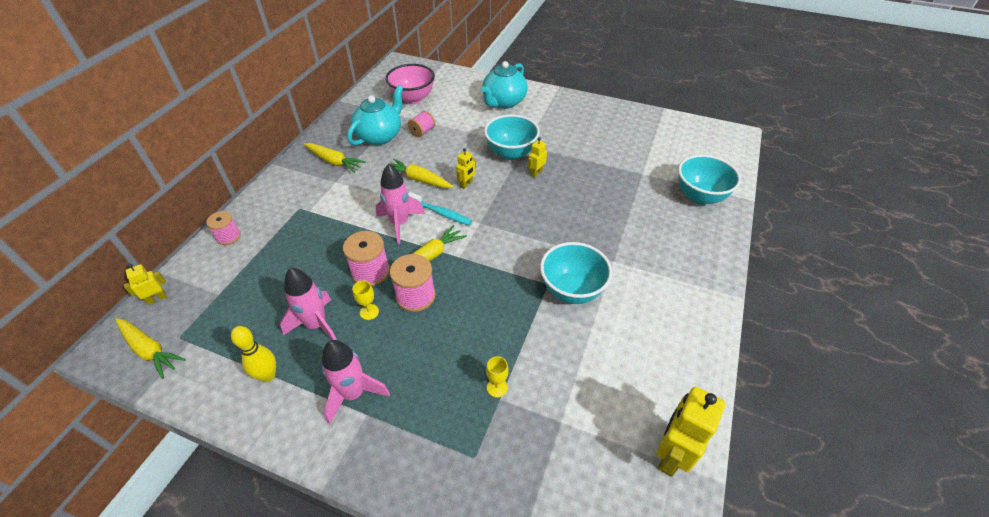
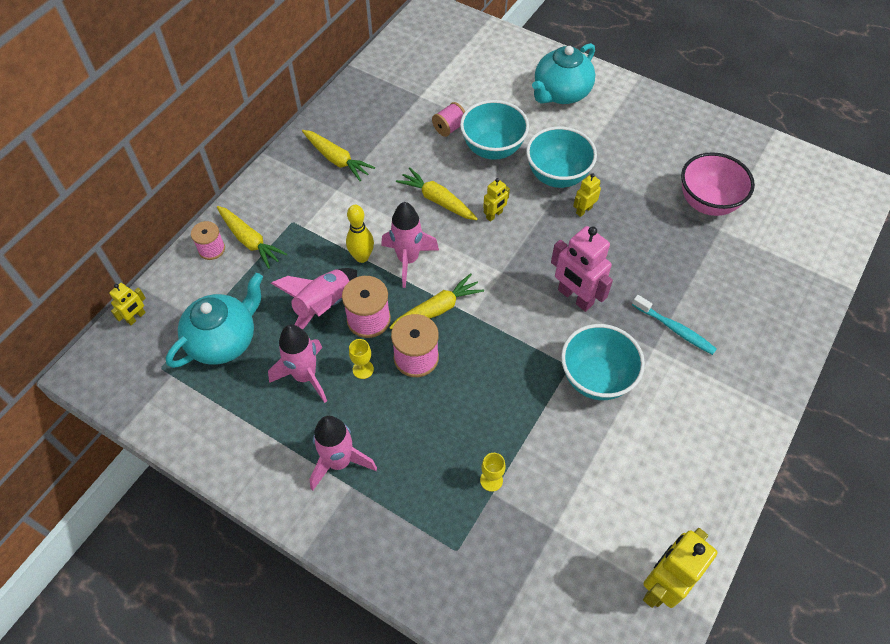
camera: 10 degrees right, 10 degrees up
yellow carrot [115,318,186,379] -> yellow carrot moved to [217,206,287,269]
yellow robot [124,264,167,305] -> yellow robot turned 150 degrees clockwise [109,283,146,325]
yellow bowling pin [231,326,276,382] -> yellow bowling pin moved to [346,205,374,263]
turquoise teapot [347,85,403,145] -> turquoise teapot moved to [166,273,263,368]
pink bowl [385,64,435,104] -> pink bowl moved to [681,152,755,216]
turquoise toothbrush [408,192,472,225] -> turquoise toothbrush moved to [632,295,717,355]
turquoise bowl [678,155,741,205] -> turquoise bowl moved to [460,100,529,160]
none -> pink rocket [271,268,357,330]
none -> pink robot [551,226,613,312]

